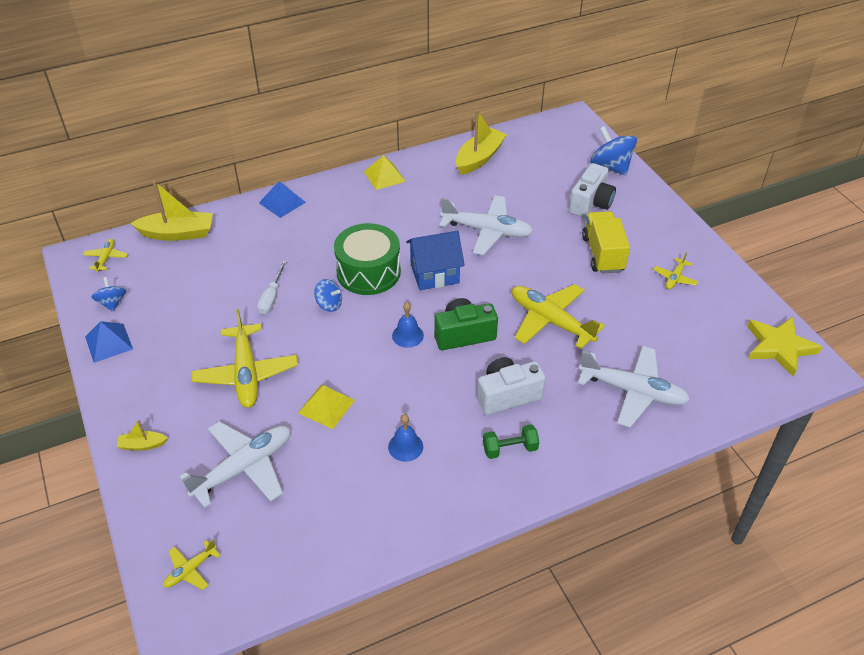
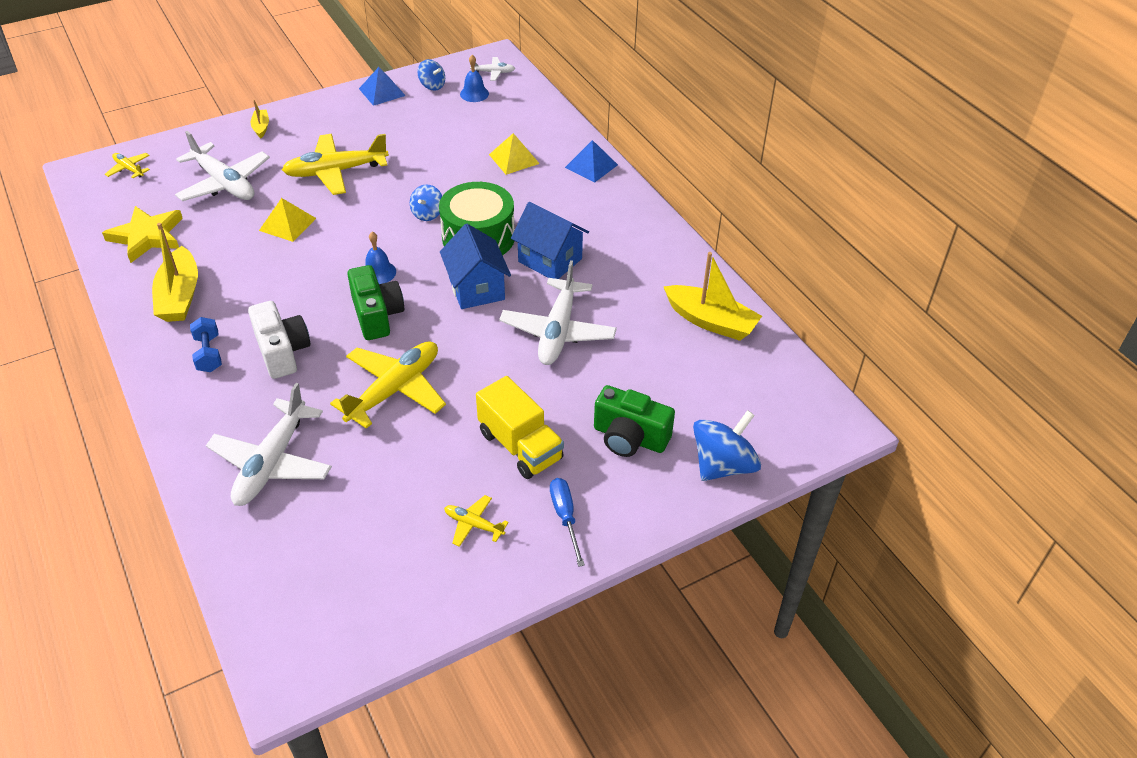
camera: 85 degrees right, 0 degrees up
yellow plane [83,239,128,272] -> white plane [470,57,515,81]
blue spinning top [91,277,126,312] -> blue spinning top turned 60 degrees clockwise [418,59,445,91]
yellow boat [130,181,213,241] -> yellow boat moved to [152,223,198,322]
white screwdriver [257,261,287,314] -> none
yellow pyramid [364,155,406,190] -> yellow pyramid moved to [489,133,540,175]
blue bell [388,414,423,462] -> blue bell moved to [460,55,489,102]
green dumbbell [483,424,539,459] -> blue dumbbell [190,317,222,372]
white camera [569,163,616,218] -> green camera [594,385,675,457]
yellow truck [582,211,630,274] -> yellow truck turned 60 degrees clockwise [476,376,564,479]
yellow star [747,317,822,377] -> yellow star moved to [102,206,183,263]
none -> blue house [511,202,589,279]
none -> blue screwdriver [550,478,585,567]

